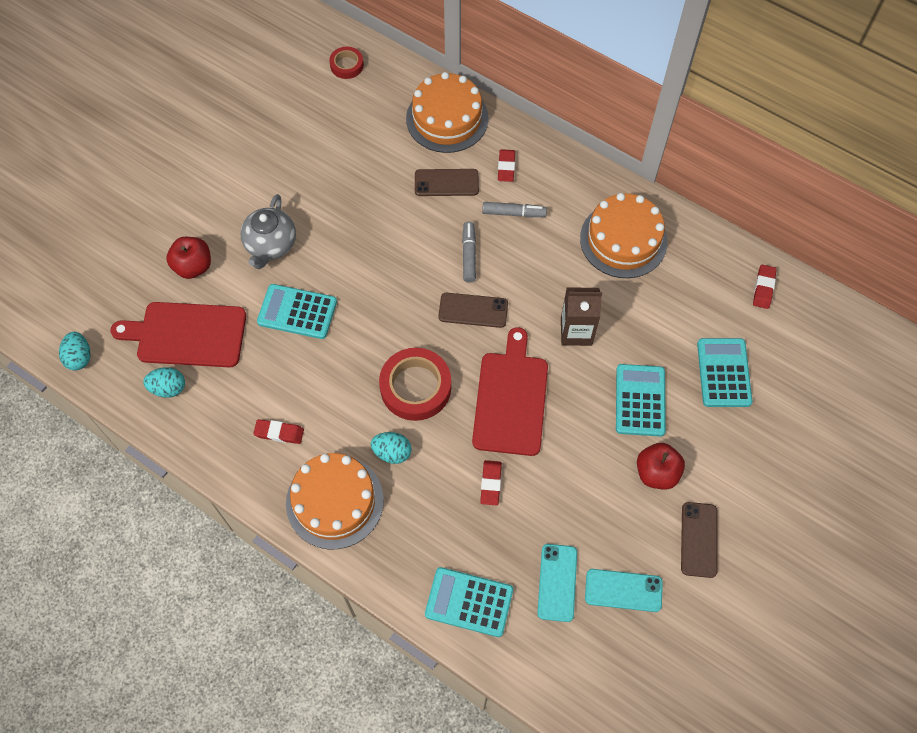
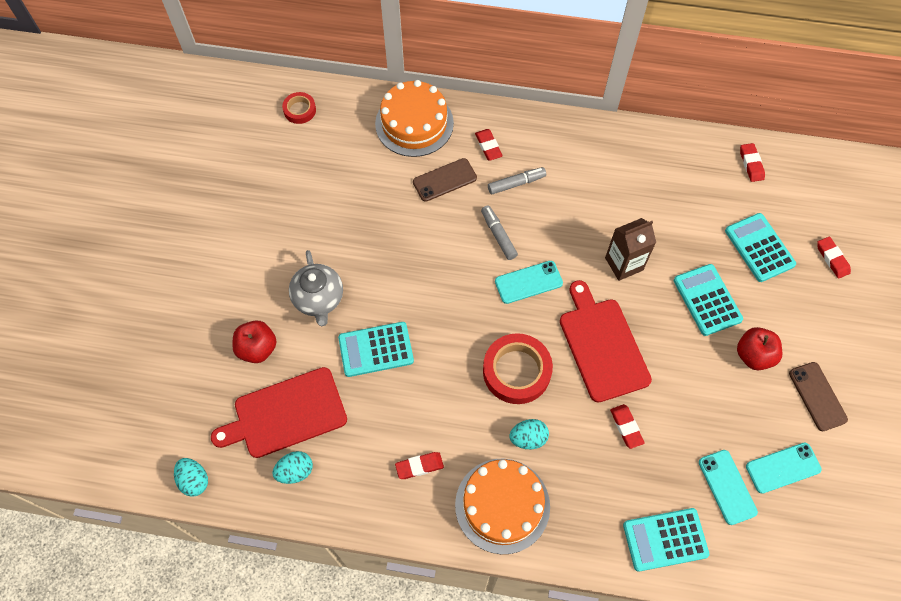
camera: 25 degrees left, 0 degrees up
brown phone [438,293,508,328] -> turquoise phone [495,261,563,304]
orange cake [580,193,668,278] -> none
none -> red eraser [817,237,851,279]

